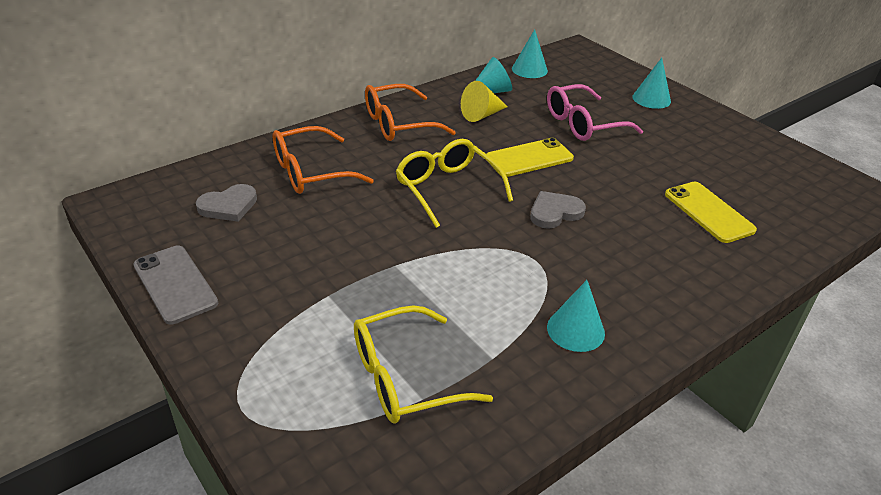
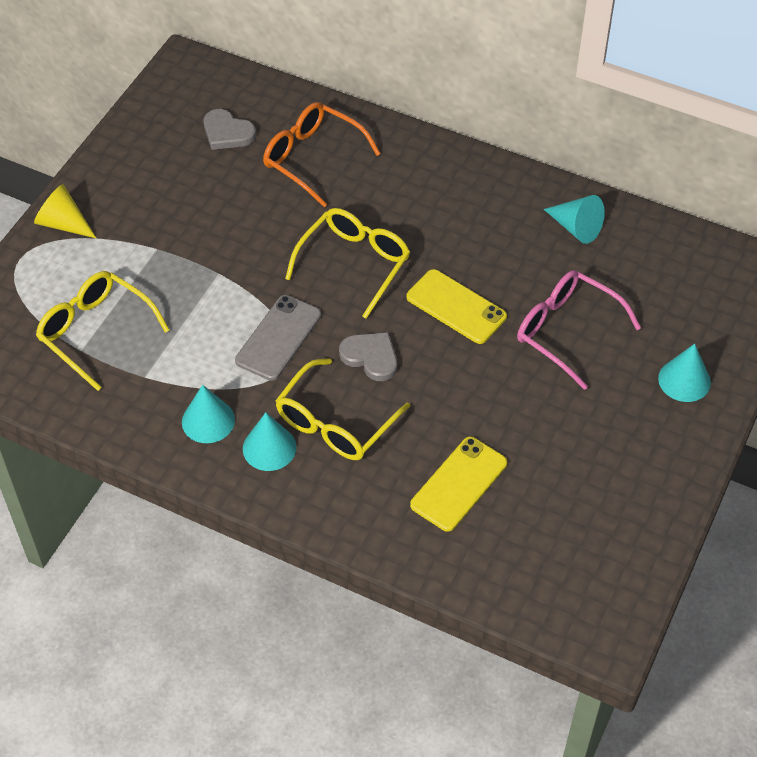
camera: 65 degrees right, 15 degrees up
grey phone [133,245,218,325] -> grey phone moved to [235,295,321,381]
orange glasses [365,84,456,141] -> none
yellow cone [461,81,508,122] -> yellow cone moved to [34,184,96,238]
turquoise cone [512,29,548,78] -> turquoise cone moved to [243,412,296,471]
none -> yellow glasses [275,358,410,460]

